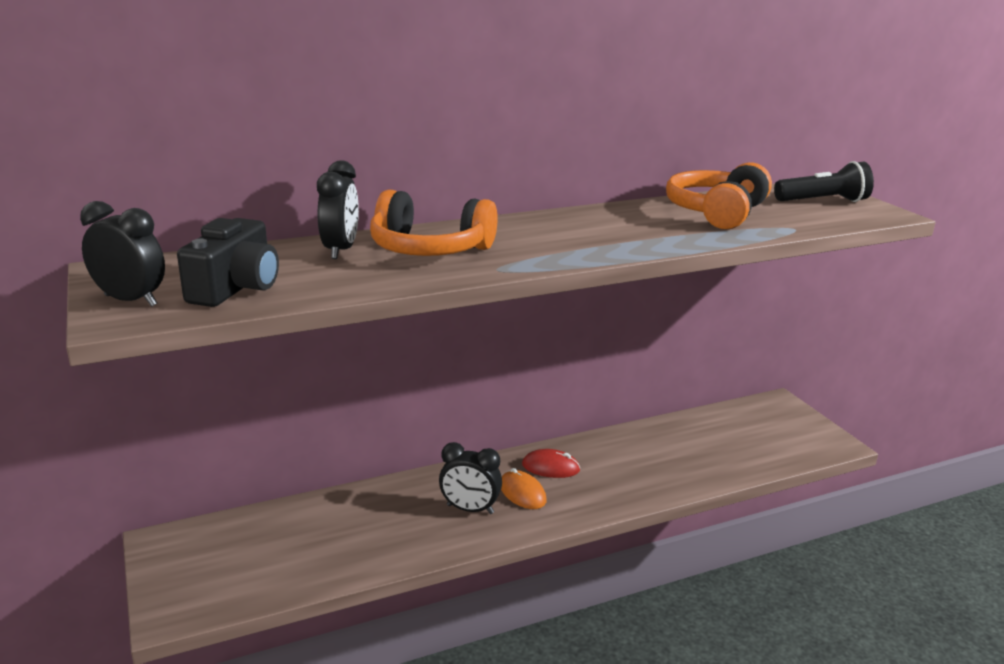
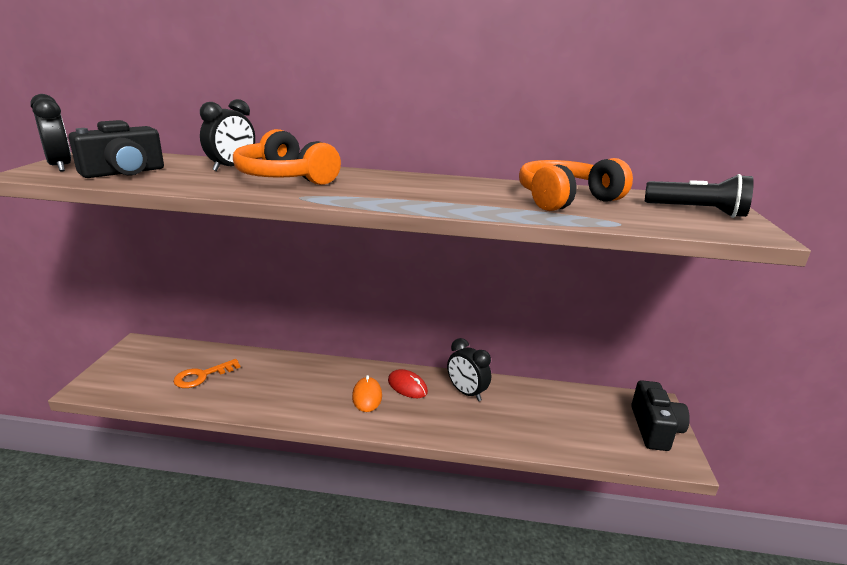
camera: 30 degrees right, 0 degrees up
black clock [439,442,502,514] -> black clock moved to [447,338,491,401]
none -> orange key [173,359,241,388]
none -> black camera [631,380,690,451]

